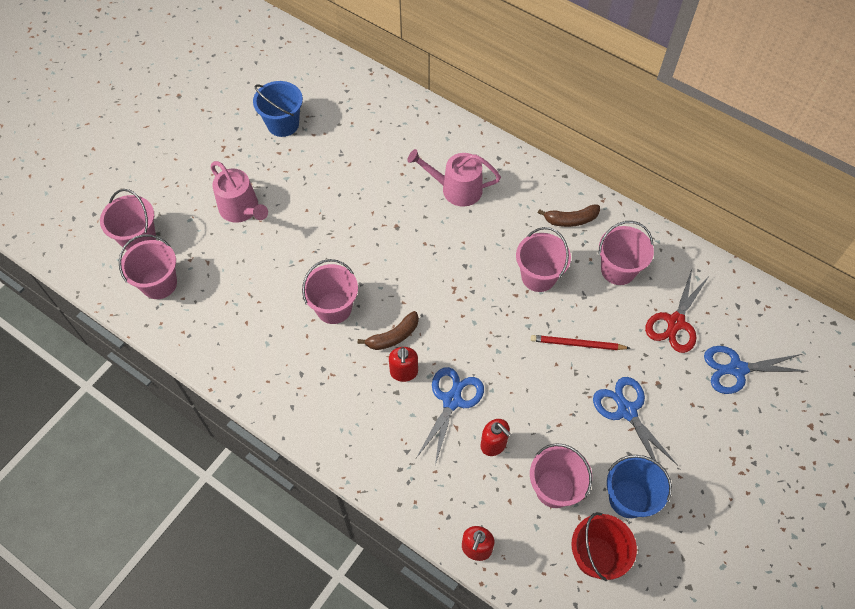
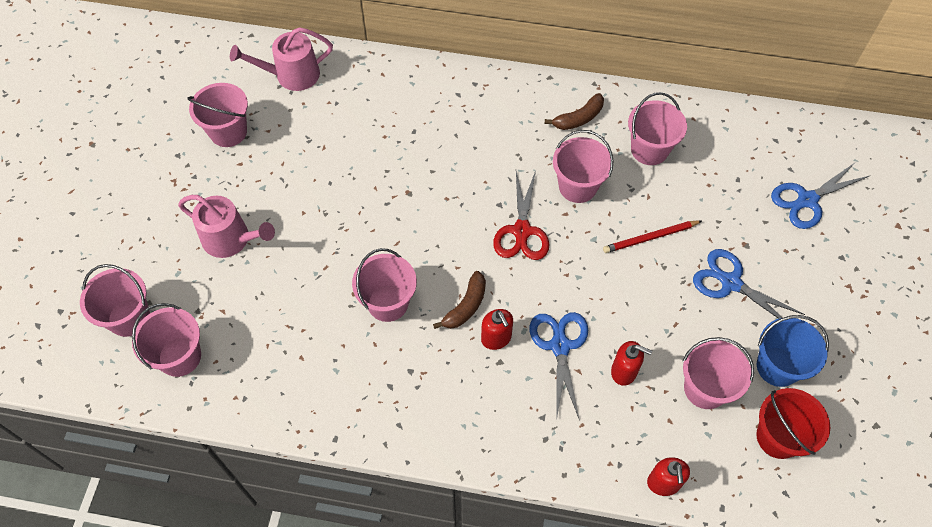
camera: 25 degrees left, 0 degrees up
blue bucket [253,81,303,137] -> pink bucket [187,83,248,147]
pink watering can [407,149,501,207] -> pink watering can moved to [230,27,333,91]
red scissors [645,269,710,353] -> red scissors moved to [493,170,549,260]

